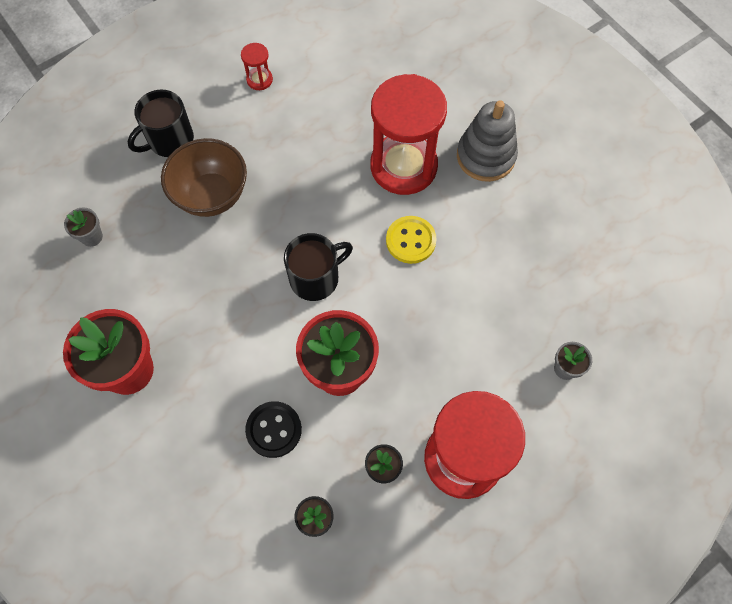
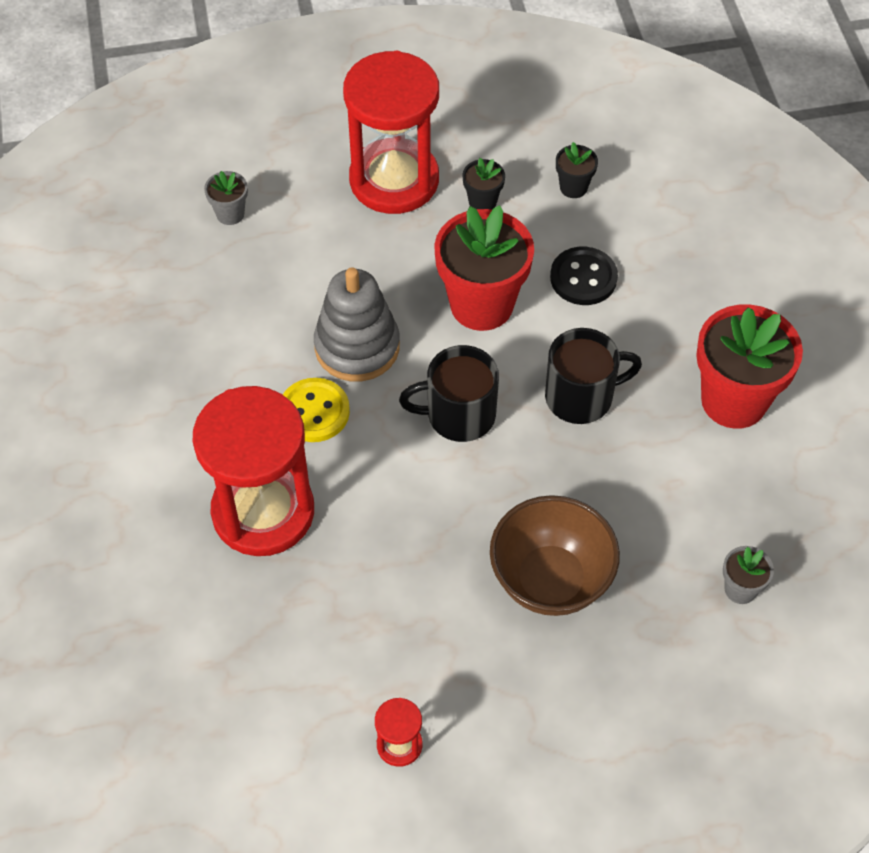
camera: 155 degrees left, 10 degrees down
black mug [128,90,194,157] -> black mug moved to [545,328,642,424]
grey stacking toy [457,100,518,182] -> grey stacking toy moved to [314,267,400,381]

